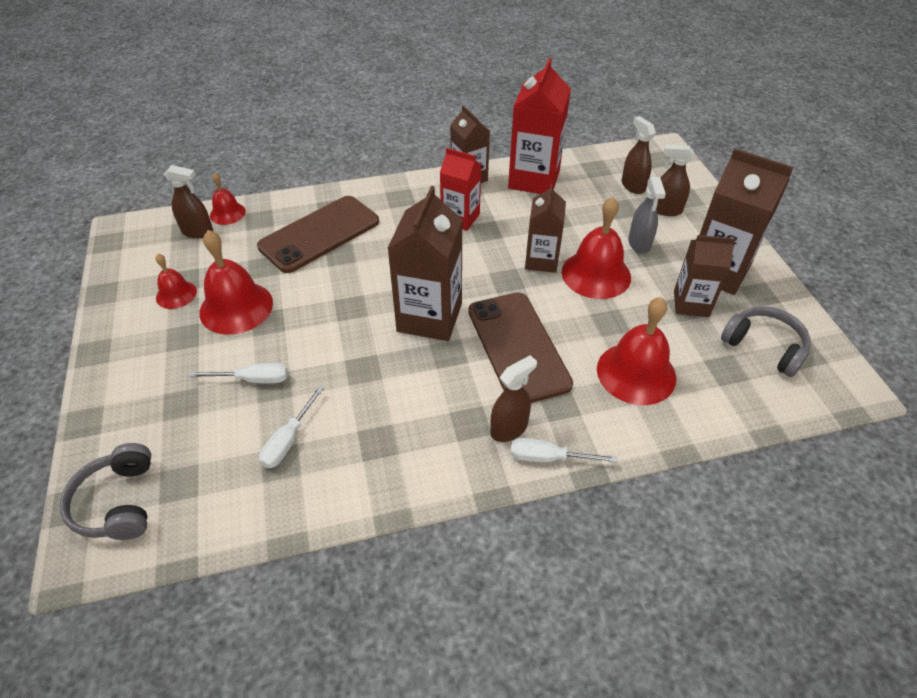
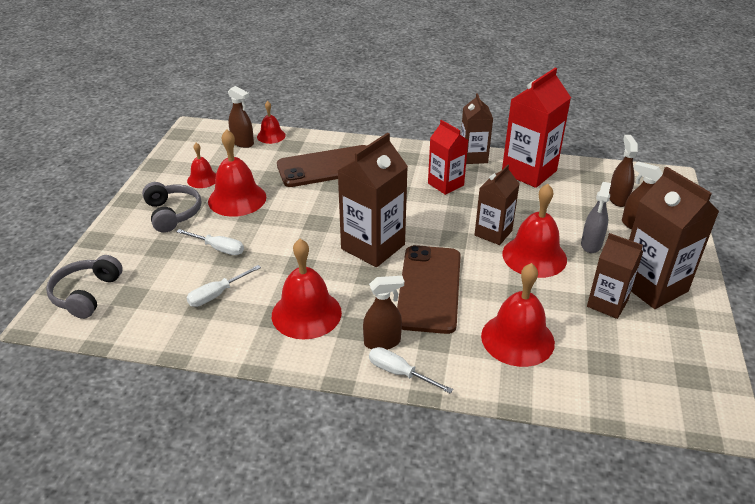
camera: 25 degrees right, 10 degrees down
grey headphones [721,306,811,377] -> grey headphones moved to [142,182,201,233]
none -> red bell [272,239,342,340]

